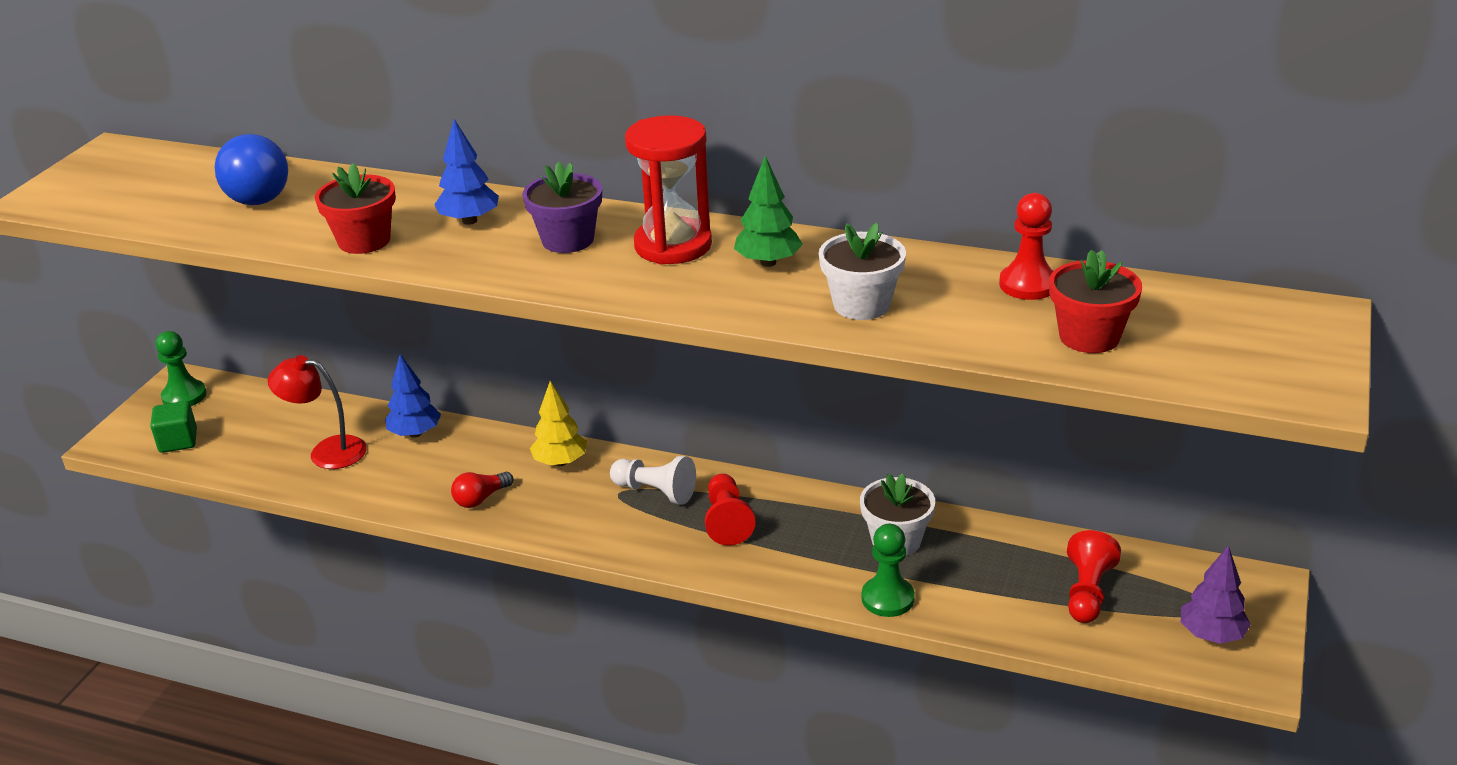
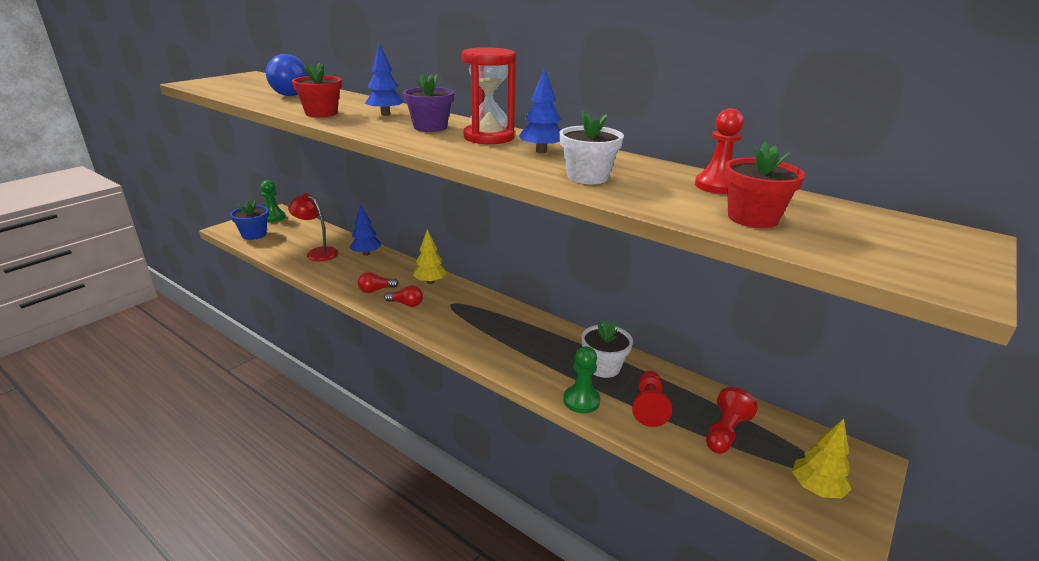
camera: 15 degrees right, 5 degrees down
green cube [150,401,197,453] -> blue flower pot [230,200,269,240]
white pawn [610,456,696,505] -> none
red pawn [705,474,756,546] -> red pawn moved to [632,371,672,427]
green tree [734,156,803,267] -> blue tree [519,68,561,153]
purple tree [1181,545,1251,644] -> yellow tree [792,419,851,498]
none -> red light bulb [384,285,423,307]

